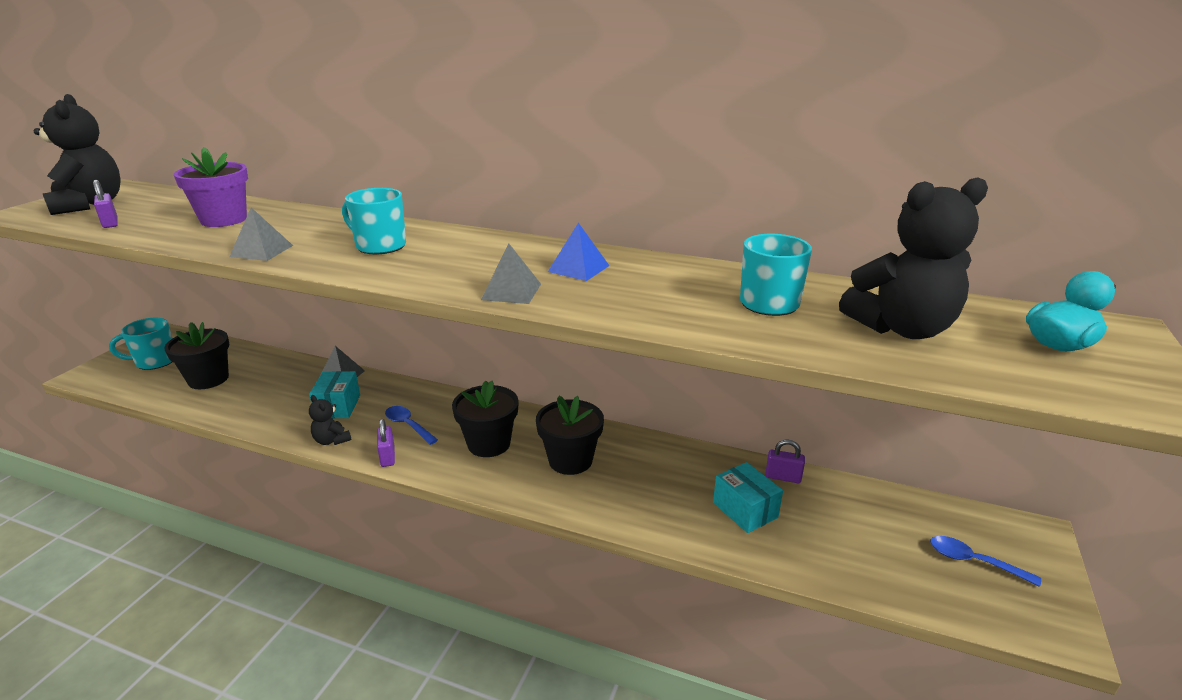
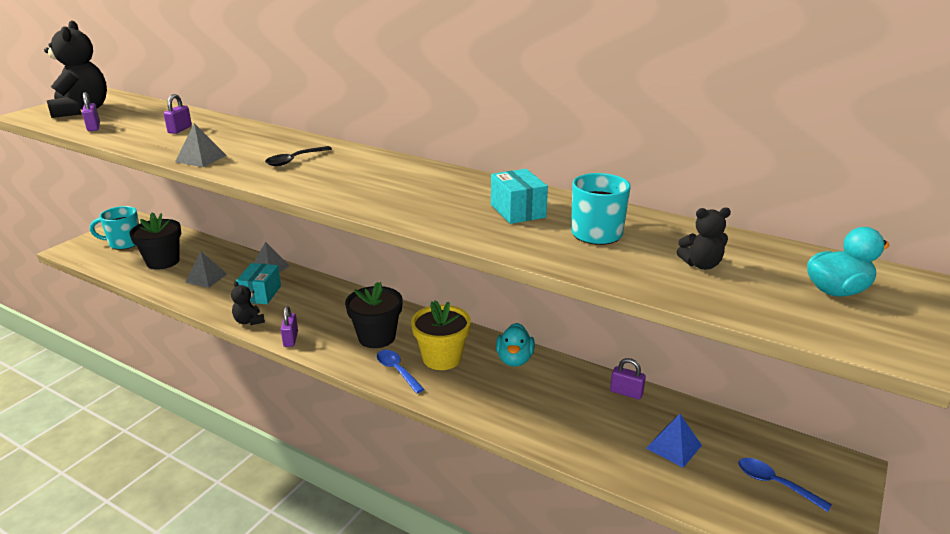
camera: 10 degrees right, 0 degrees up
purple flower pot [174,147,248,227] -> purple padlock [164,94,192,134]
turquoise mug [342,188,406,254] -> black spoon [265,146,332,166]
blue spoon [385,406,438,445] -> blue spoon moved to [377,350,424,393]
grey pyramid [481,243,541,304] -> grey pyramid moved to [185,252,227,288]
black flower pot [536,396,604,475] -> yellow flower pot [411,301,471,370]
blue pyramid [548,223,609,281] -> blue pyramid moved to [646,414,702,468]
turquoise box [713,462,783,533] -> turquoise box moved to [491,169,548,224]
black teddy bear [839,177,988,339] -> black teddy bear [677,208,731,270], size x0.48
none -> turquoise duck [496,323,535,367]

